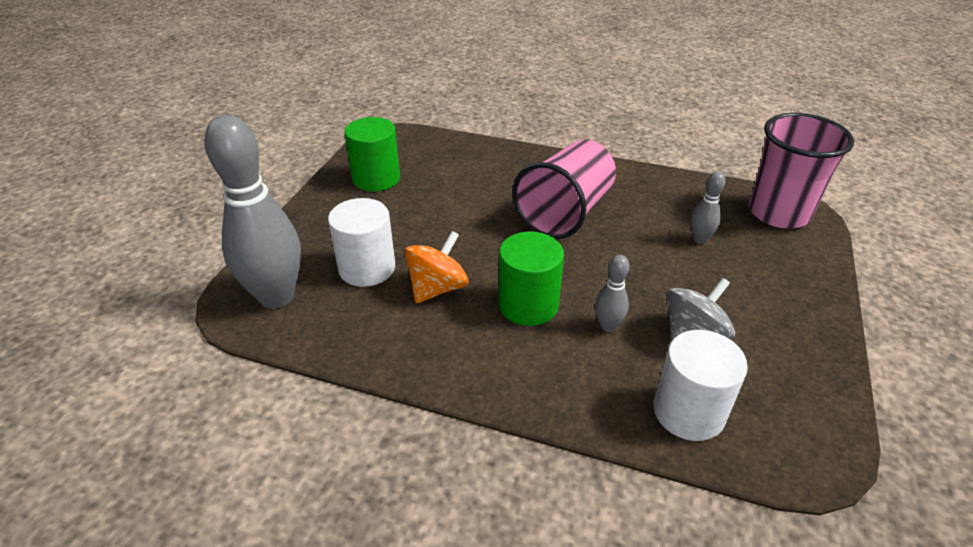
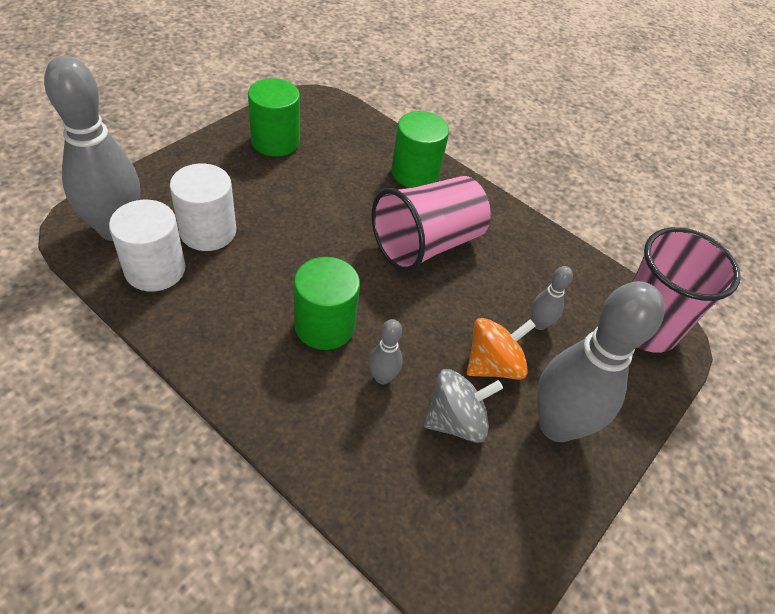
camera: 15 degrees right, 10 degrees up
orange spinning top [404,231,468,303] -> orange spinning top moved to [467,318,536,380]
white cylinder [653,330,748,441] -> white cylinder moved to [109,200,185,291]
none -> green cylinder [391,111,449,188]
none -> grey bowling pin [537,281,665,442]

